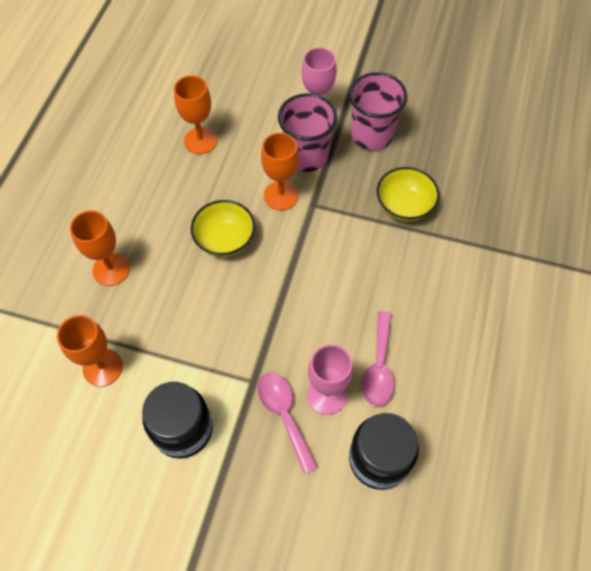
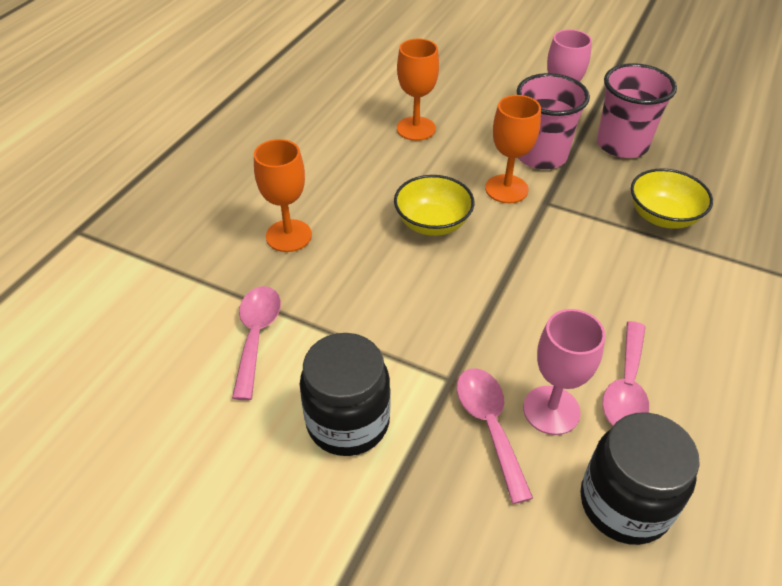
camera: 10 degrees right, 15 degrees down
orange goblet [57,315,123,387] -> pink spoon [232,286,281,400]

